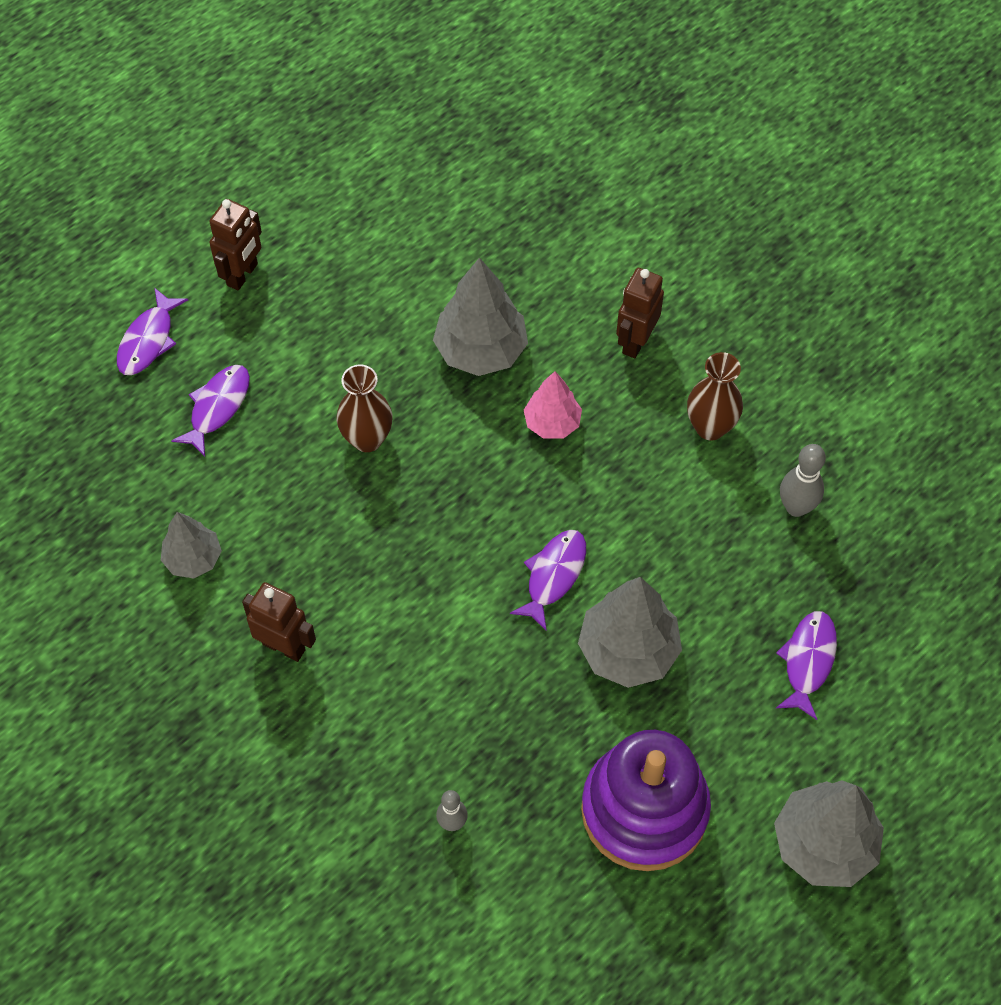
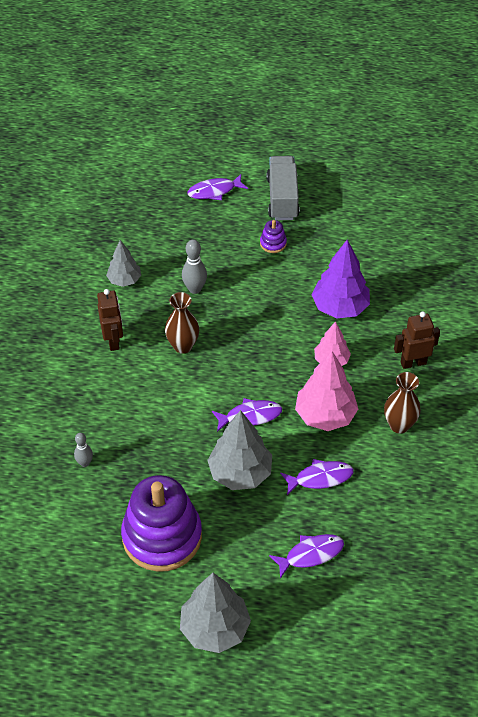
camera: 50 degrees right, 10 degrees down
purple fish [171,365,250,457] -> purple fish moved to [280,459,354,495]
brown robot [209,199,262,291] -> grey truck [267,156,300,220]
brown vase [337,365,392,452] -> brown vase moved to [165,292,199,354]
grey tree [433,257,528,376] -> purple tree [312,240,370,319]
grey bowling pin [780,444,826,517] -> grey bowling pin moved to [182,239,207,294]
none -> purple stacking toy [260,220,287,253]
none -> pink tree [295,351,358,431]

